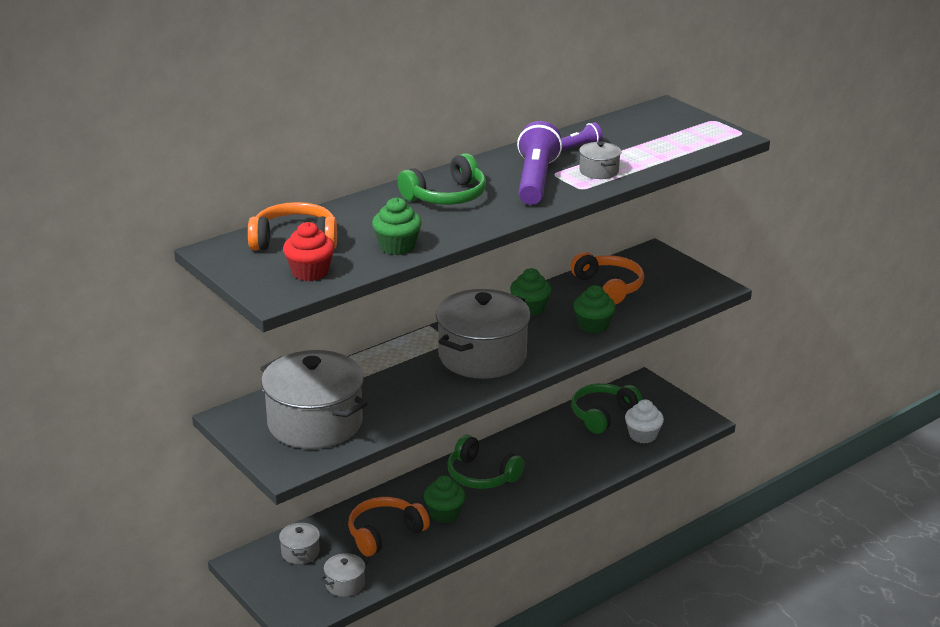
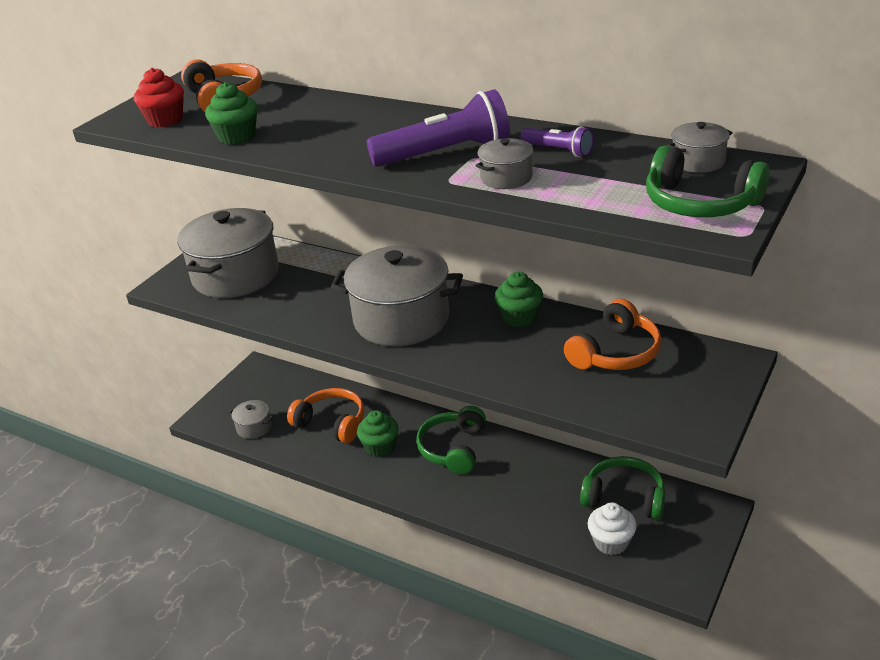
camera: 70 degrees right, 5 degrees up
grey pot [279,522,320,564] -> grey pot moved to [667,122,733,173]
green headphones [397,153,486,205] -> green headphones moved to [646,145,769,217]
green cupcake [573,285,616,333] -> none

